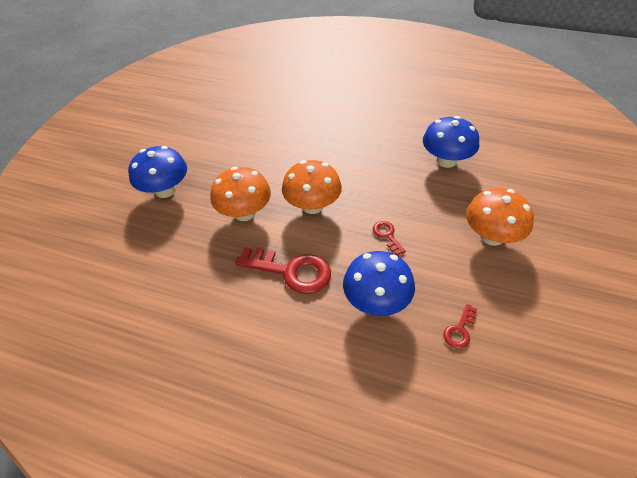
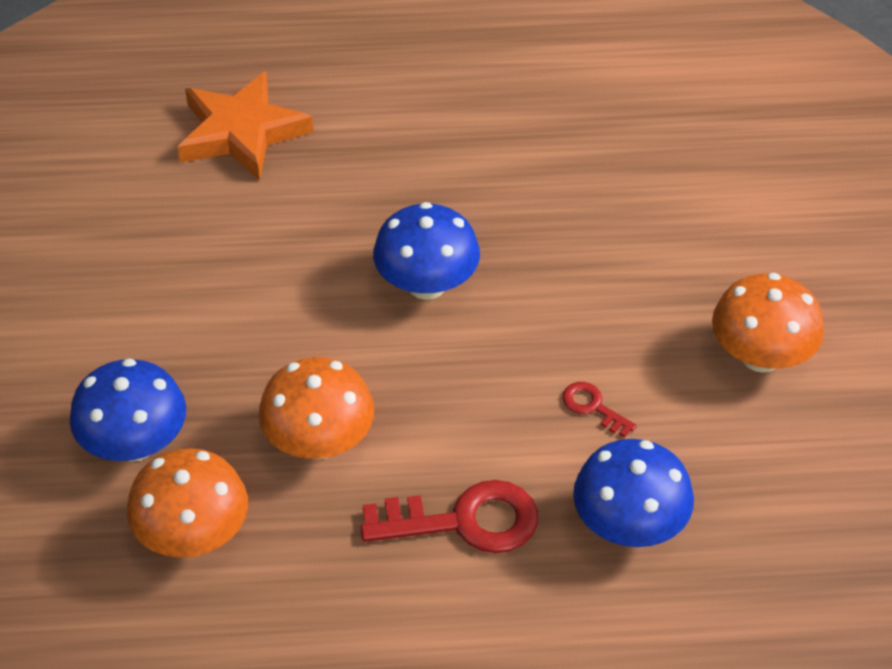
camera: 25 degrees left, 0 degrees up
orange mushroom [282,160,342,214] -> orange mushroom moved to [127,448,248,558]
blue mushroom [423,116,479,168] -> blue mushroom moved to [373,202,480,300]
red key [444,304,477,349] -> none
none -> orange star [178,71,313,180]

